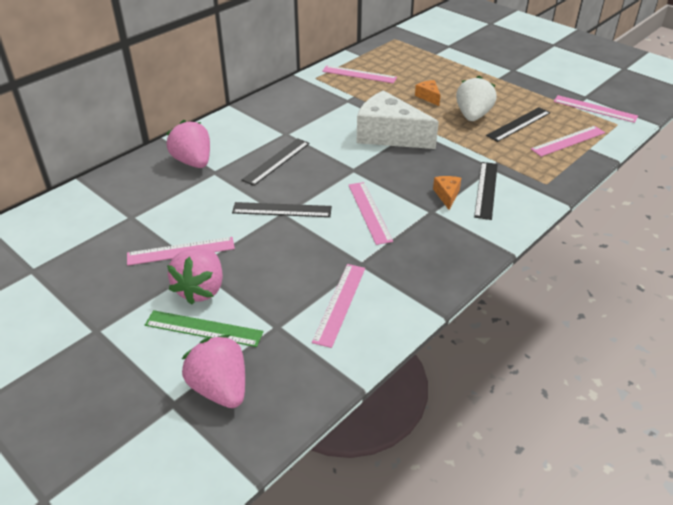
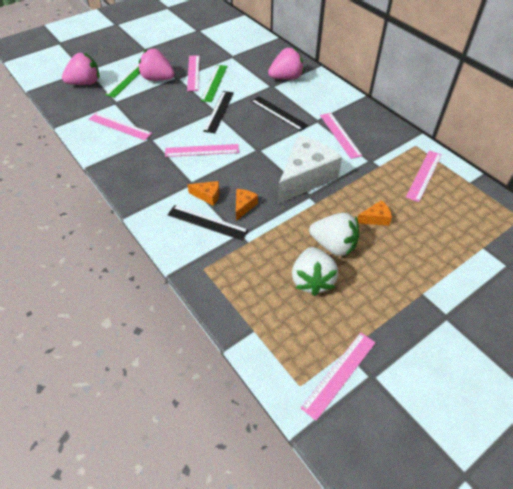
camera: 100 degrees right, 10 degrees up
black ruler [486,107,550,142] -> white strawberry [292,247,338,296]
pink ruler [531,126,605,157] -> pink ruler moved to [320,113,362,159]
none -> green ruler [200,65,227,102]
none -> orange cheese [236,189,258,221]

